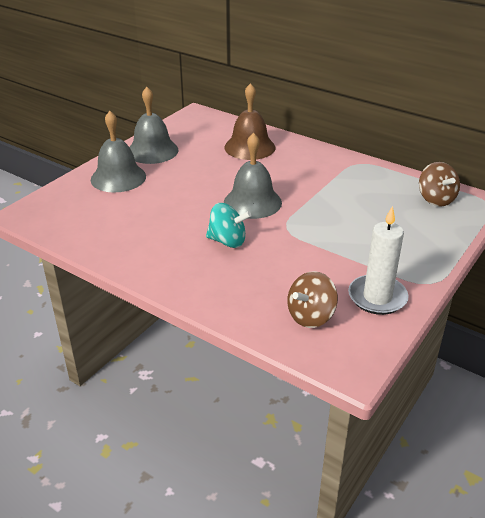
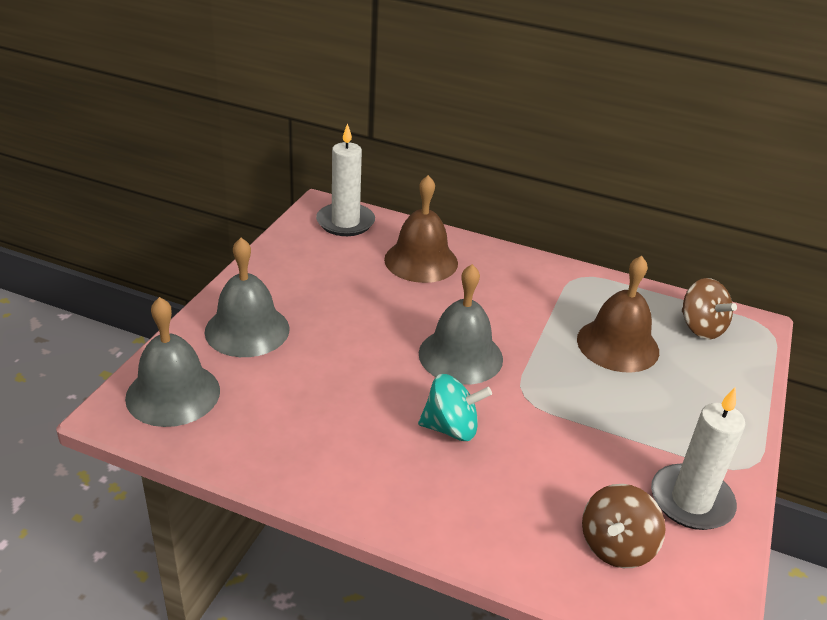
camera: 15 degrees left, 0 degrees up
grey bell [130,87,179,164] -> grey bell moved to [125,297,220,427]
none -> white candle [316,123,375,236]
none -> brown bell [577,256,659,373]

